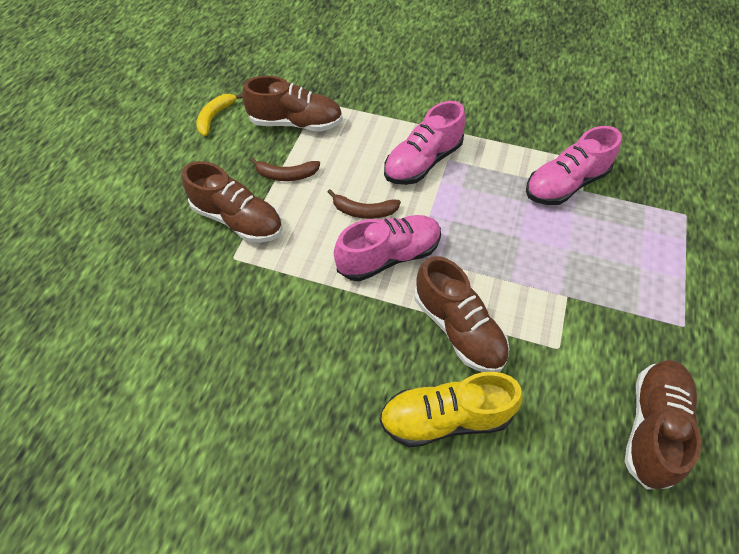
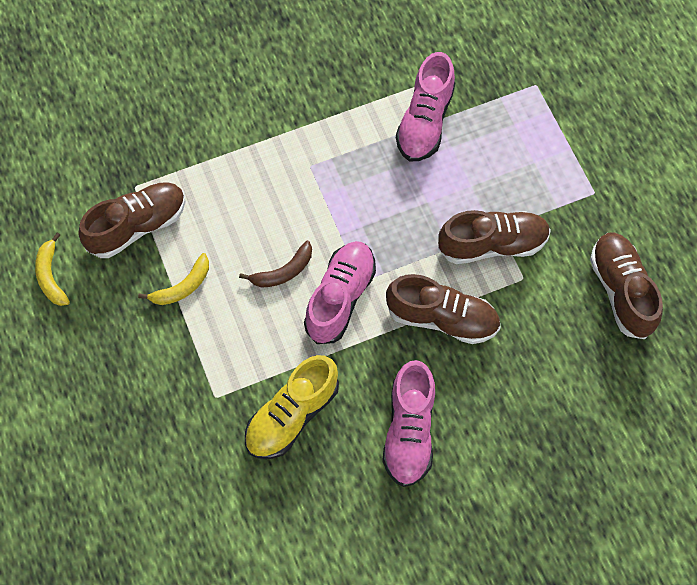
camera: 40 degrees left, 10 degrees up
brown shoe [182,161,282,243] -> brown shoe moved to [438,210,551,264]
brown banana [250,157,320,181] -> yellow banana [138,253,209,305]
yellow shoe [380,372,523,447] -> yellow shoe moved to [245,355,339,459]
pink shoe [384,101,465,185] -> pink shoe moved to [382,360,435,487]

